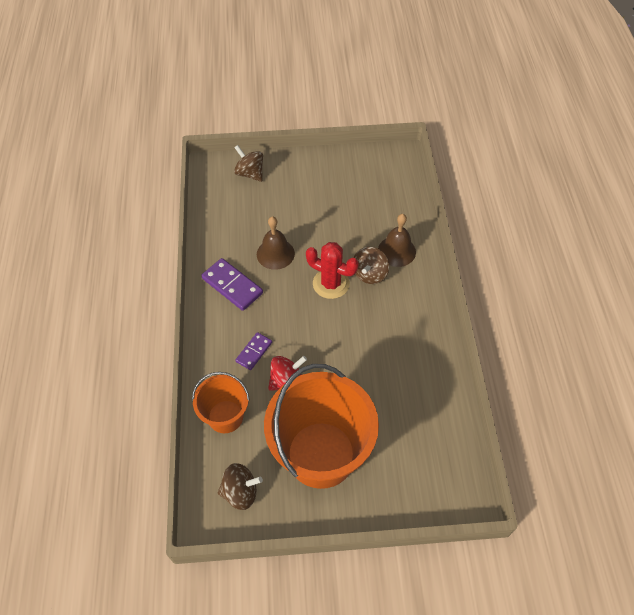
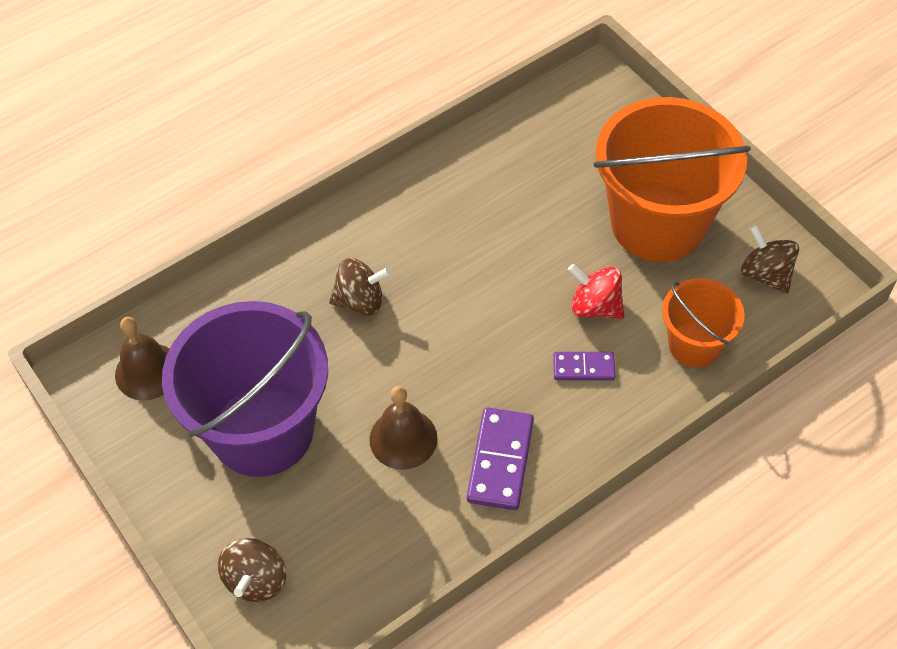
camera: 120 degrees left, 0 degrees up
red cactus [306,242,359,299] -> none
brown bell [378,214,416,267] -> brown bell moved to [115,317,170,400]
none -> purple bucket [162,301,328,477]

